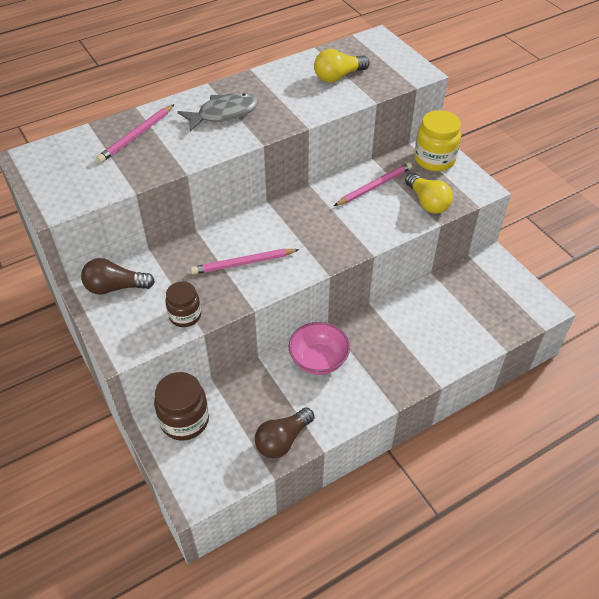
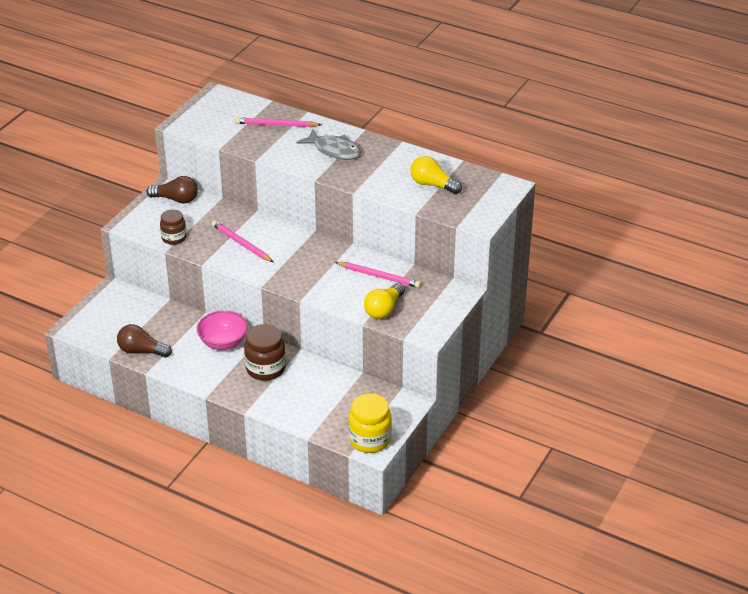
camera: 60 degrees right, 10 degrees down
brown light bulb [81,258,155,295] -> brown light bulb turned 135 degrees clockwise [146,176,198,204]
brown jar [154,372,209,441] -> brown jar moved to [244,324,286,381]
yellow jar [414,110,461,171] -> yellow jar moved to [349,394,392,453]

